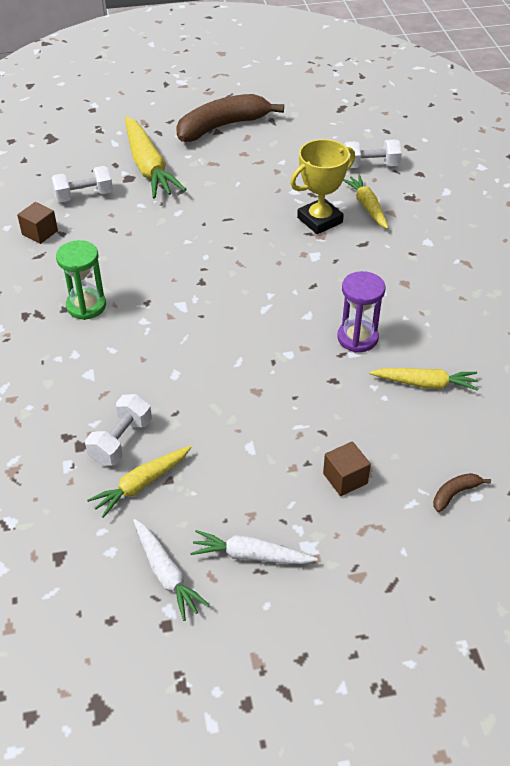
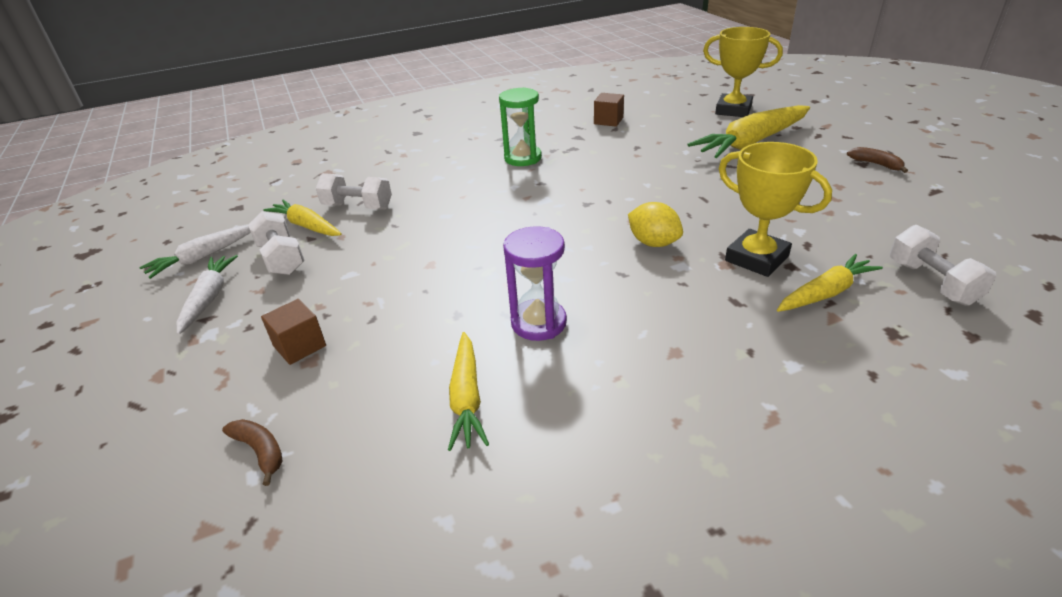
camera: 80 degrees right, 10 degrees down
white dumbbell [51,166,113,202] -> white dumbbell moved to [248,211,305,275]
brown banana [176,94,284,142] -> brown banana [847,147,908,173], size x0.40
none -> yellow lemon [628,202,683,247]
none -> yellow trophy [703,27,783,117]

